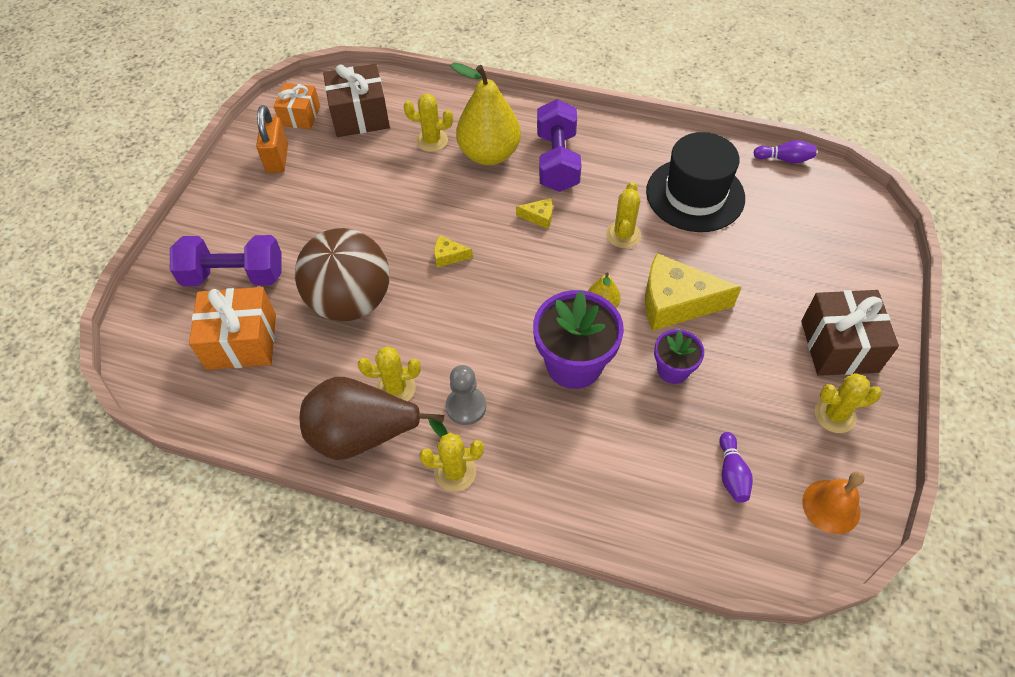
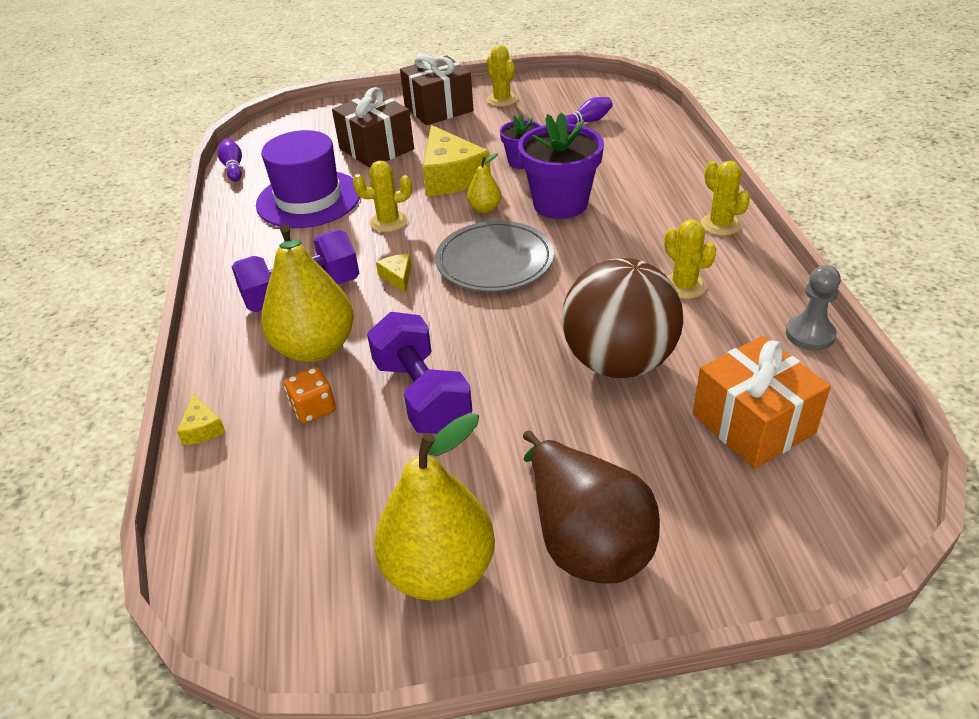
camera: 115 degrees left, 15 degrees down
purple dumbbell [170,235,282,286] -> purple dumbbell moved to [367,312,472,434]
orange padlock [256,105,288,173] -> yellow pear [374,413,495,600]
orange gift [274,83,320,129] -> none
brown pear [300,377,448,460] -> brown pear moved to [523,431,660,584]
brown gift [323,64,390,137] -> brown gift moved to [332,87,414,168]
yellow cactus [404,94,453,152] -> orange dice [284,367,336,424]
yellow cheese [434,236,473,268] -> yellow cheese moved to [177,394,226,445]
grey pawn [446,365,486,425] -> grey pawn moved to [786,265,841,350]
black hat [646,132,745,232] -> purple hat [256,130,360,228]
orange bell [802,471,864,534] -> none
none -> grey plate [435,221,554,292]

